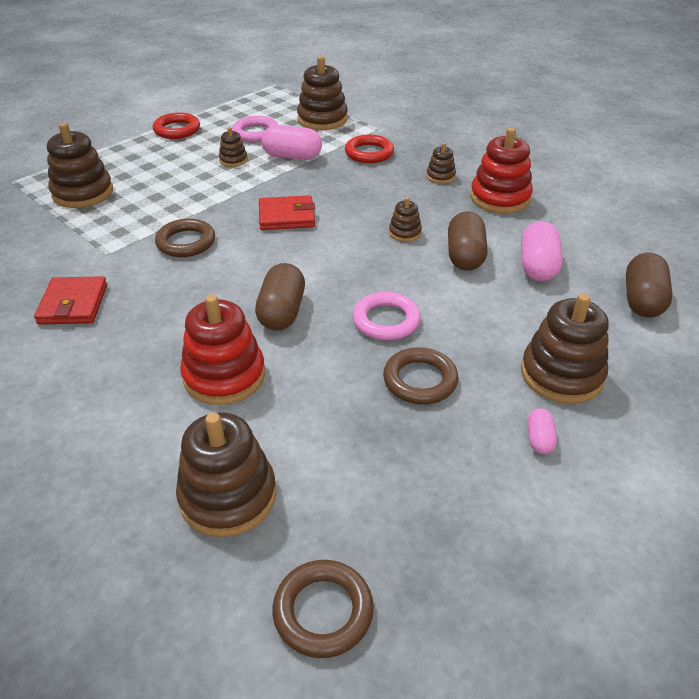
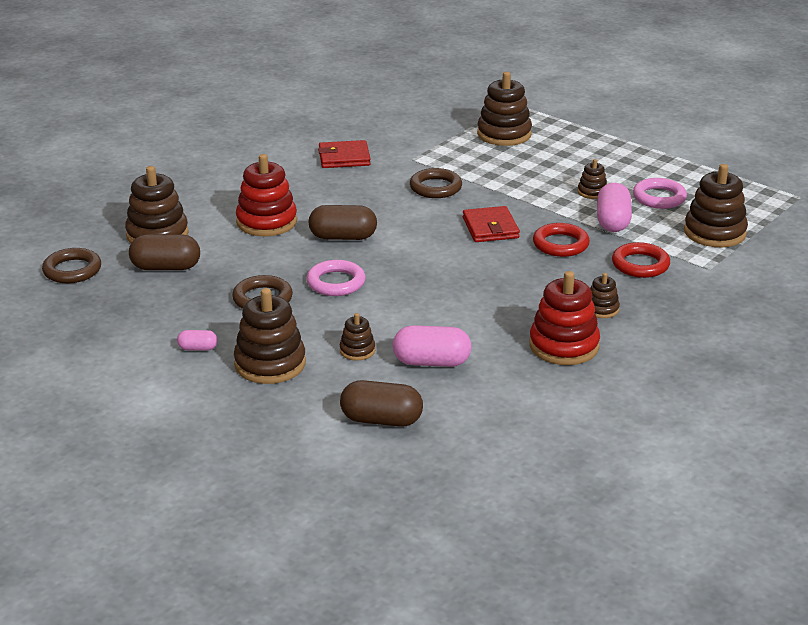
camera: 85 degrees right, 10 degrees down
red ring [153,113,200,139] -> red ring moved to [533,223,590,257]
brown stacking toy [389,197,422,242] -> brown stacking toy moved to [340,313,375,361]
brown capsule [448,211,488,271] -> brown capsule moved to [129,234,200,270]

